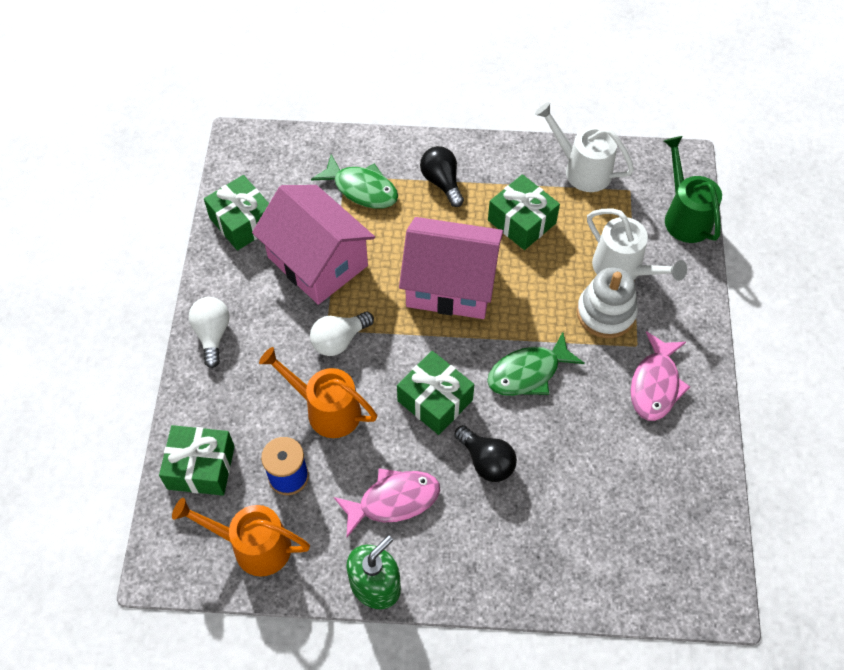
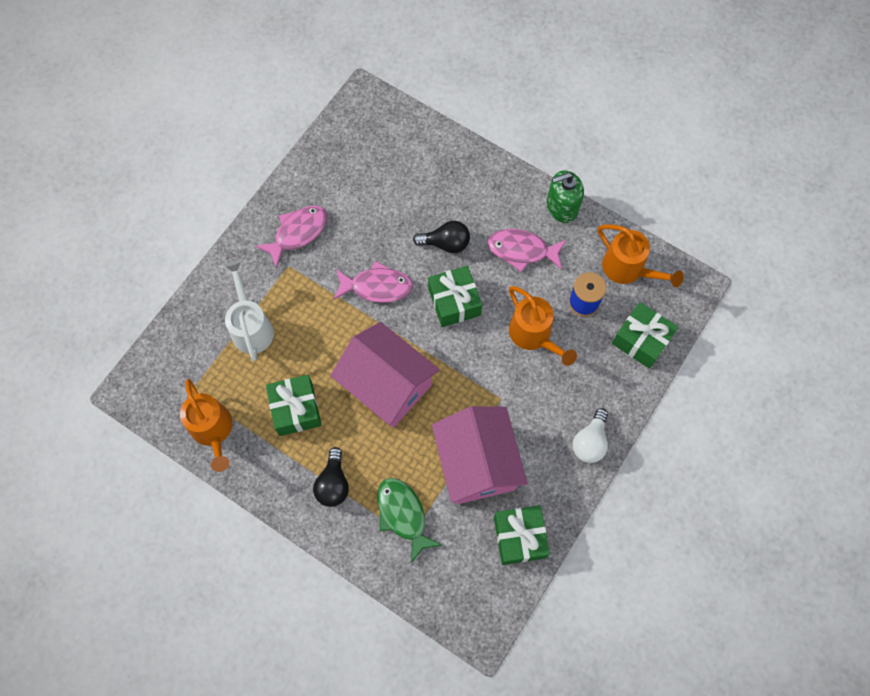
camera: 150 degrees left, 10 degrees up
white light bulb [310,312,374,356] -> none
black light bulb [455,425,517,482] -> black light bulb turned 105 degrees clockwise [413,221,470,253]
green fish [487,332,584,396] -> pink fish [333,261,413,303]
white watering can [535,102,634,192] -> orange watering can [180,379,233,472]
white stacking toy [577,267,638,338] -> none
green watering can [664,136,722,243] -> none

